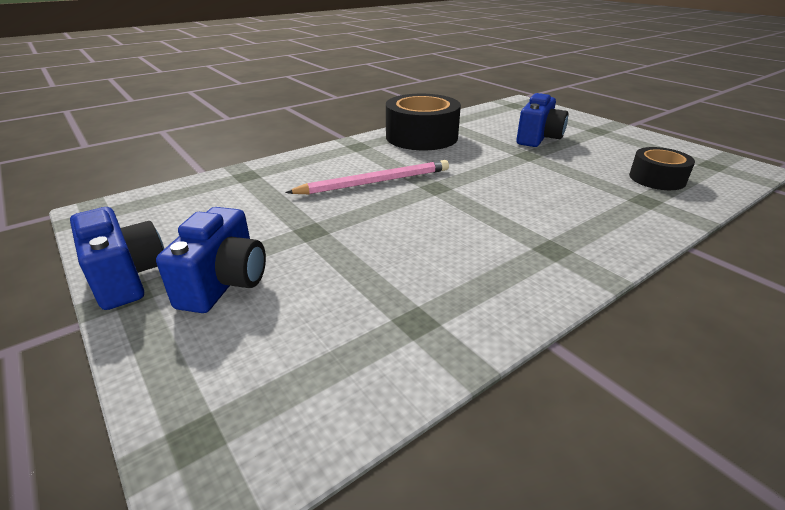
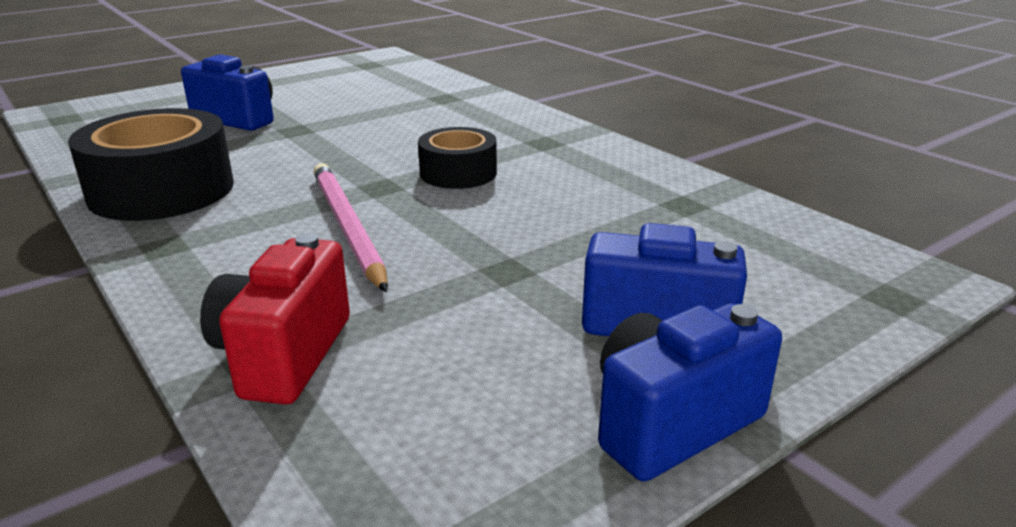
camera: 90 degrees left, 5 degrees down
black tape [629,147,695,190] -> black tape moved to [418,127,497,189]
none -> red camera [200,233,350,404]

